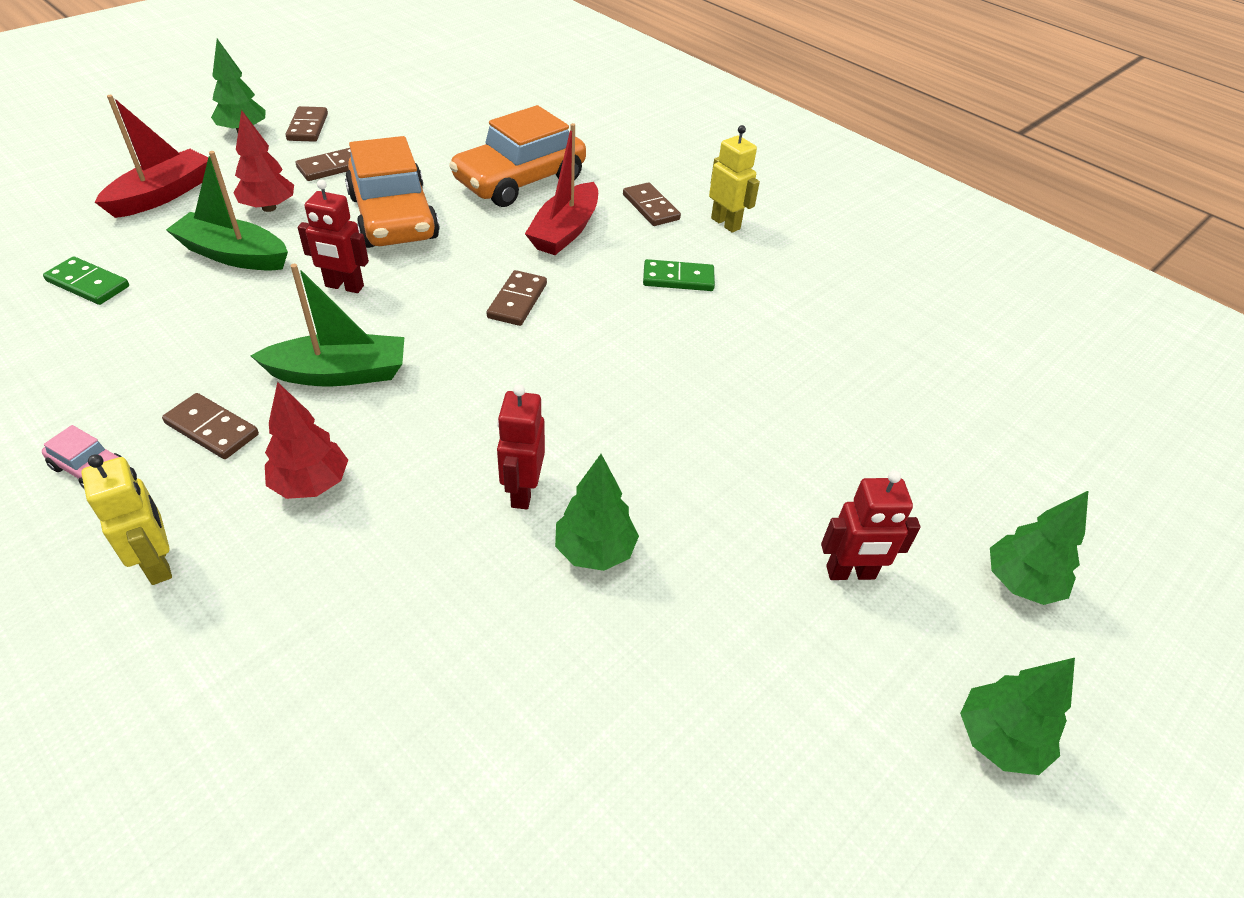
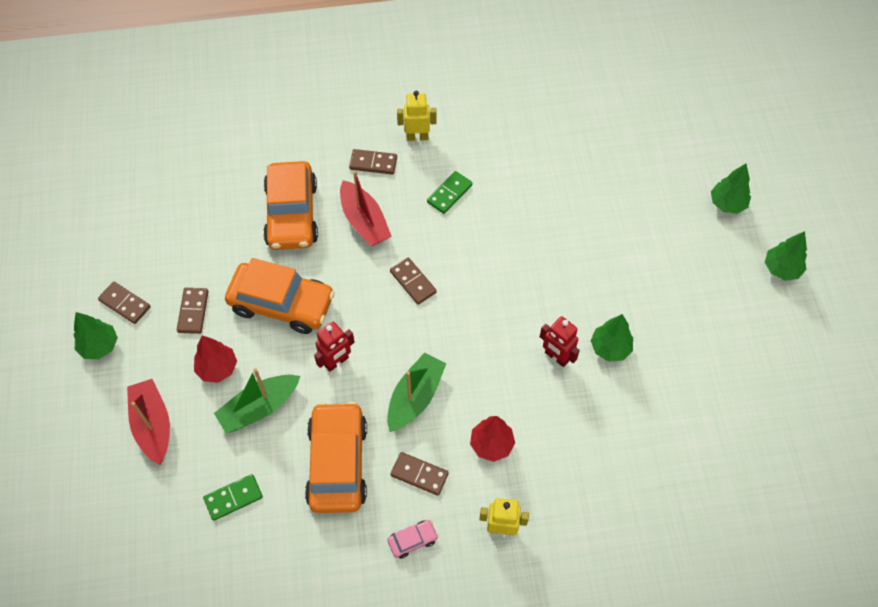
camera: 50 degrees left, 15 degrees up
brown domino [162,393,259,459] -> brown domino turned 45 degrees clockwise [390,452,449,496]
red robot [821,471,921,580] -> none
none -> orange car [305,401,367,513]

